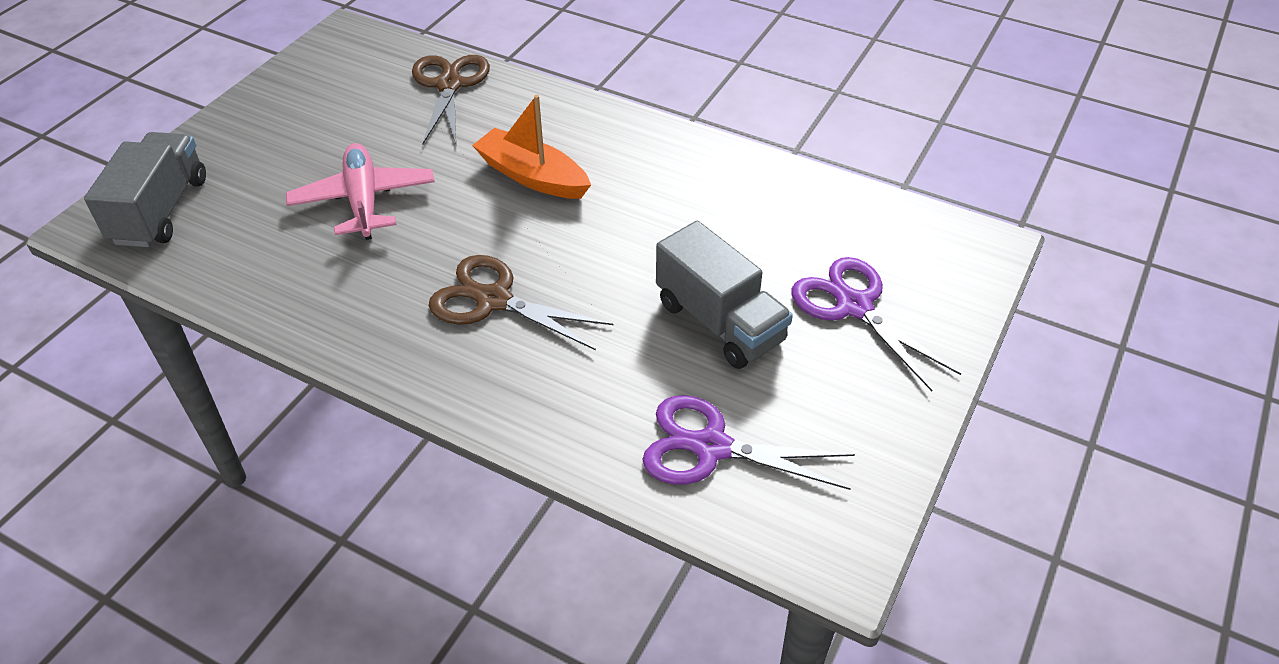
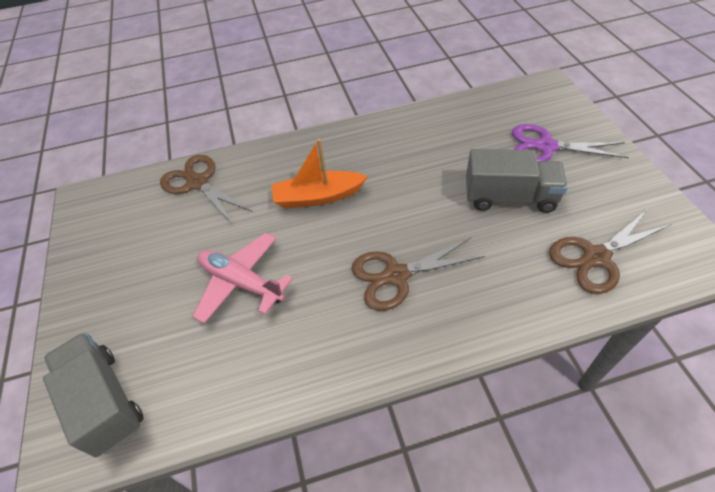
camera: 40 degrees left, 5 degrees up
purple scissors [642,395,855,490] -> brown scissors [549,210,670,294]

